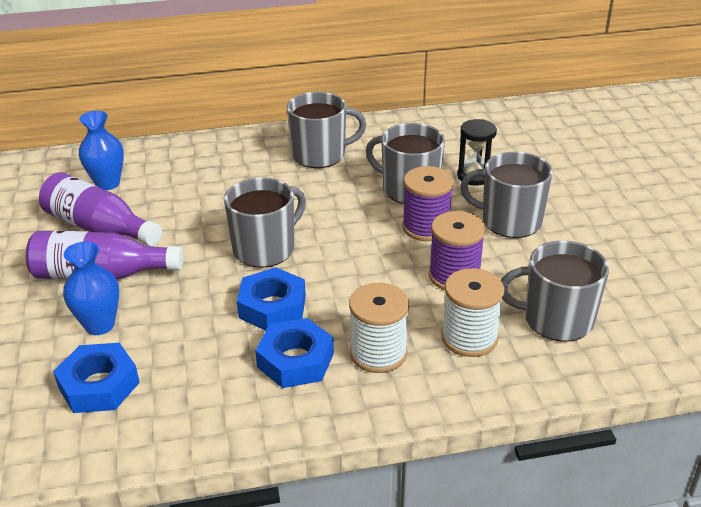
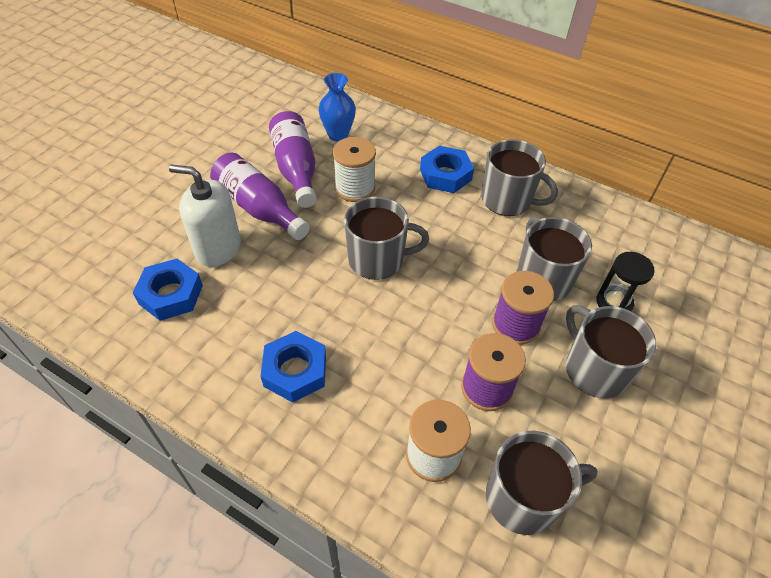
camera: 40 degrees right, 15 degrees up
blue vase [63,242,119,335] -> white soap dispenser [169,165,241,267]
blue nut [237,267,306,331] -> blue nut moved to [420,146,474,193]
white spool [349,283,409,373] -> white spool moved to [333,137,376,202]
grey mug [501,241,609,342] -> grey mug turned 120 degrees clockwise [486,431,598,535]

